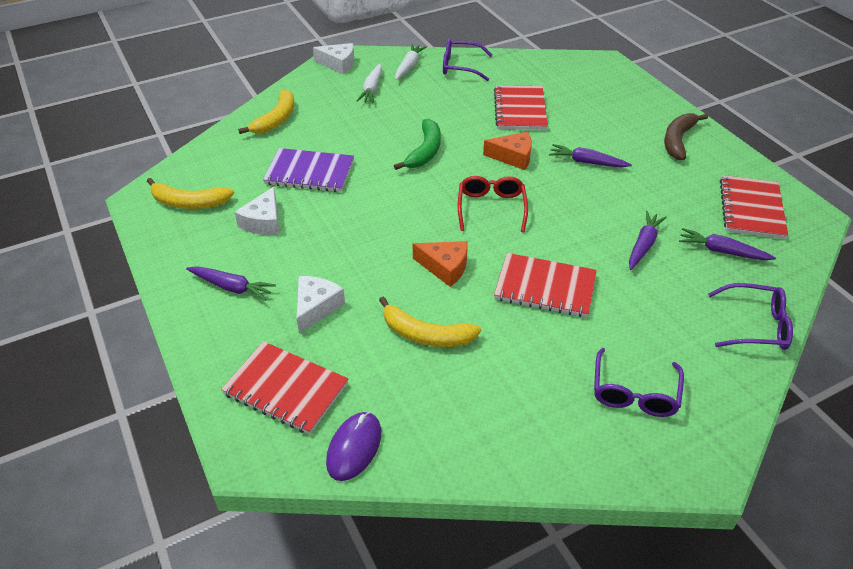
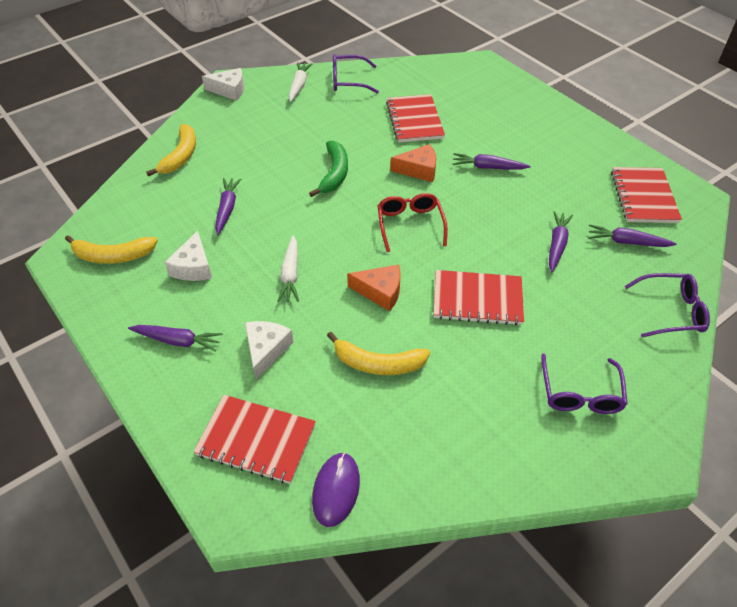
camera: 10 degrees left, 5 degrees up
purple notebook [263,148,354,192] -> purple carrot [215,178,241,235]
white carrot [357,64,382,103] -> white carrot moved to [277,235,299,302]
brown banana [664,113,708,160] -> none

